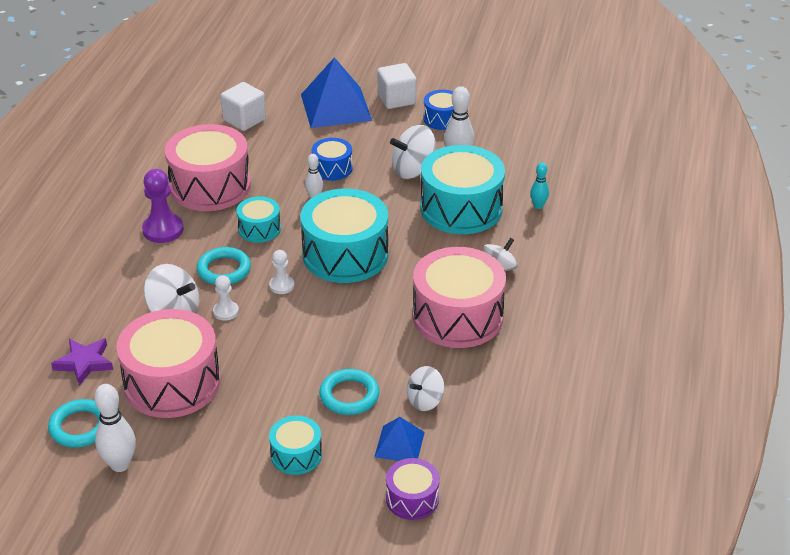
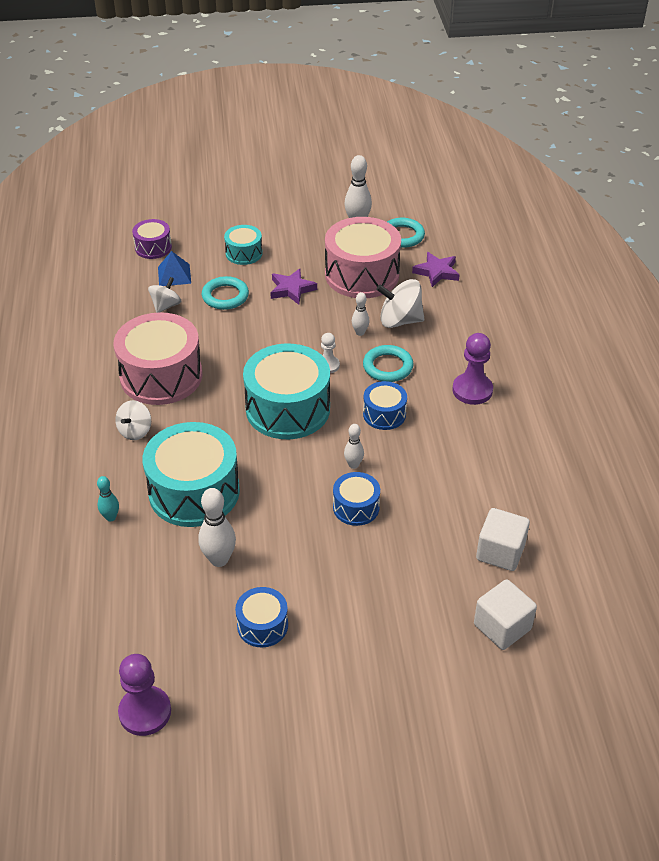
camera: 160 degrees right, 5 degrees up
pink drum [165,124,251,211] -> none
white pawn [213,275,239,321] -> white bowling pin [352,292,369,336]
turquoise drum [236,196,281,243] -> blue drum [363,381,407,430]
blue pyramid [301,57,372,128] -> none
white cube [377,63,417,109] -> white cube moved to [474,579,537,650]
white spinning top [390,125,436,179] -> none
none -> purple pawn [118,654,171,736]
none -> purple star [270,269,317,305]

